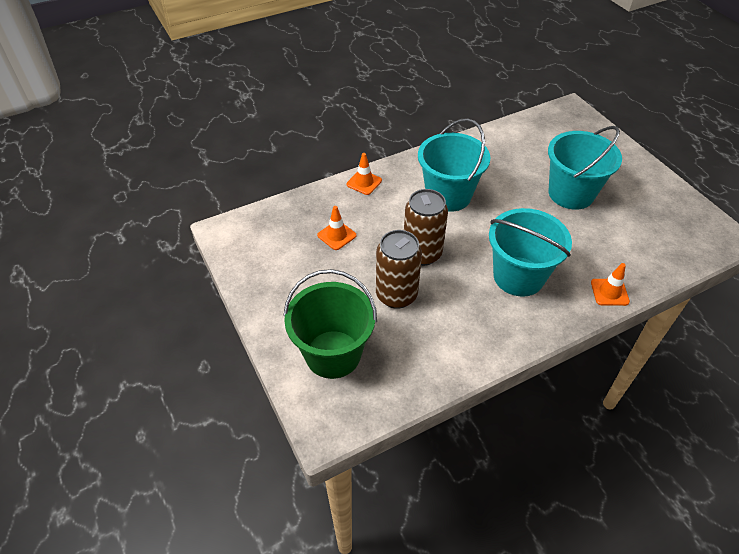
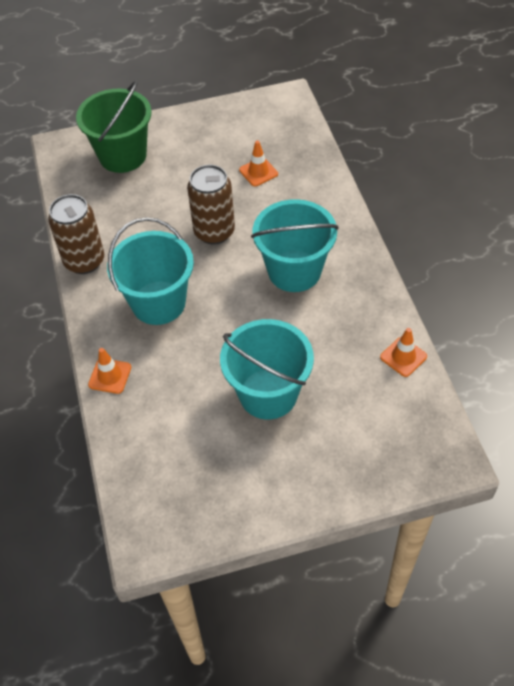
camera: 105 degrees right, 5 degrees up
orange traffic cone [346,153,382,195] -> orange traffic cone moved to [380,328,427,377]
brown can [376,230,422,309] -> brown can moved to [48,194,104,274]

